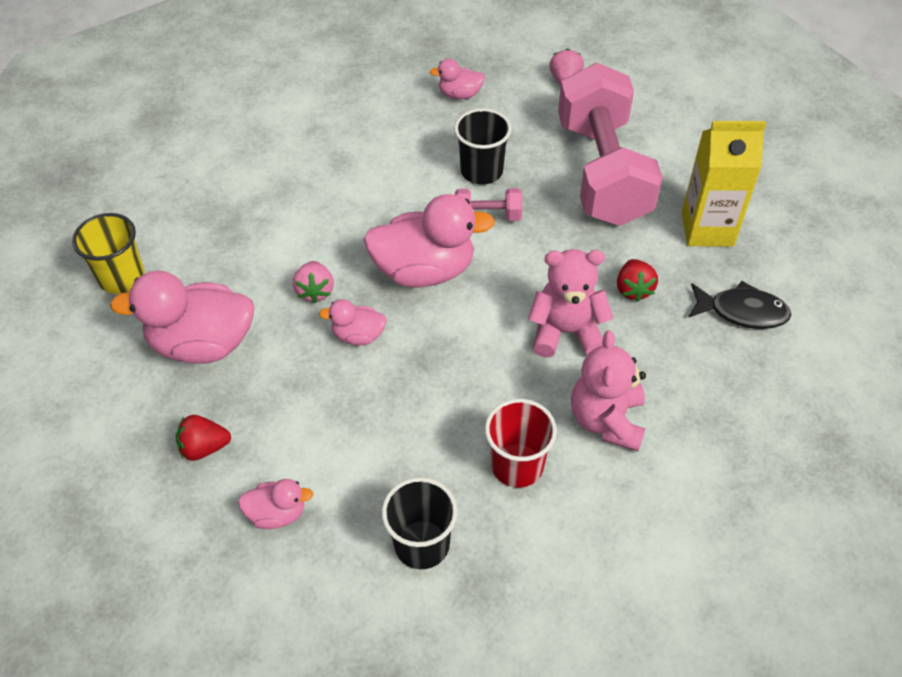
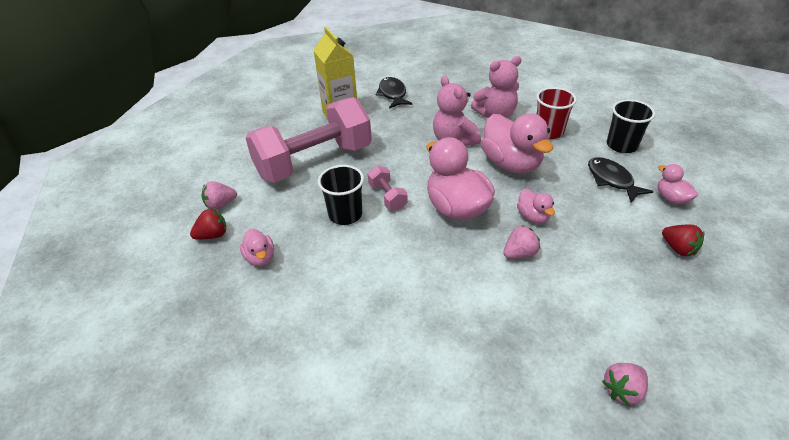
camera: 115 degrees left, 10 degrees down
yellow cup [72,213,145,294] -> pink strawberry [602,363,648,406]
pink duck [110,271,254,364] -> pink duck moved to [481,113,553,173]
red strawberry [617,259,658,302] -> red strawberry moved to [190,209,226,240]
none -> black fish [588,157,654,203]

